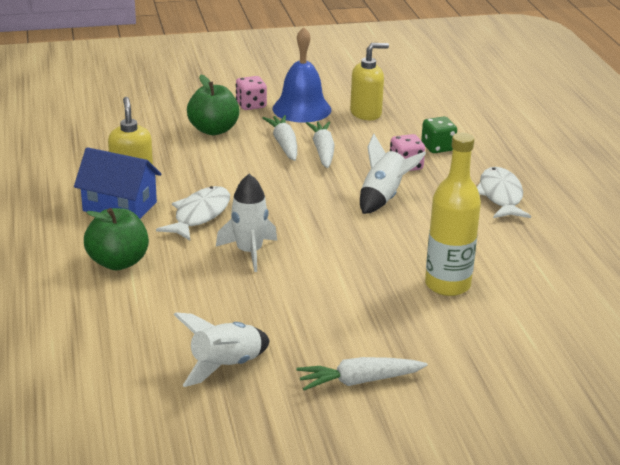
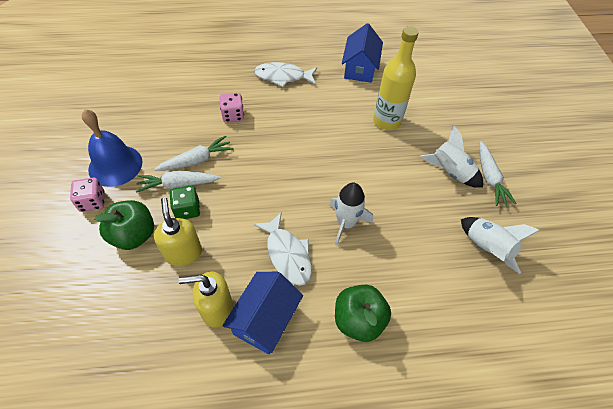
camera: 85 degrees left, 25 degrees up
white fish [156,186,230,241] -> white fish turned 150 degrees counterclockwise [254,212,312,286]
white carrot [306,122,335,168] -> white carrot turned 150 degrees clockwise [154,135,234,171]
yellow soap dispenser [350,43,389,120] -> yellow soap dispenser moved to [154,197,202,266]
white rocket [360,134,426,214] -> white rocket moved to [420,125,483,188]
green dice [421,117,457,153] -> green dice moved to [169,186,200,219]
none -> blue house [342,23,383,83]

